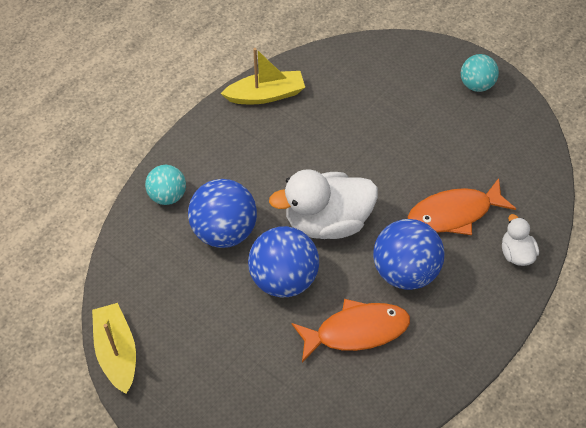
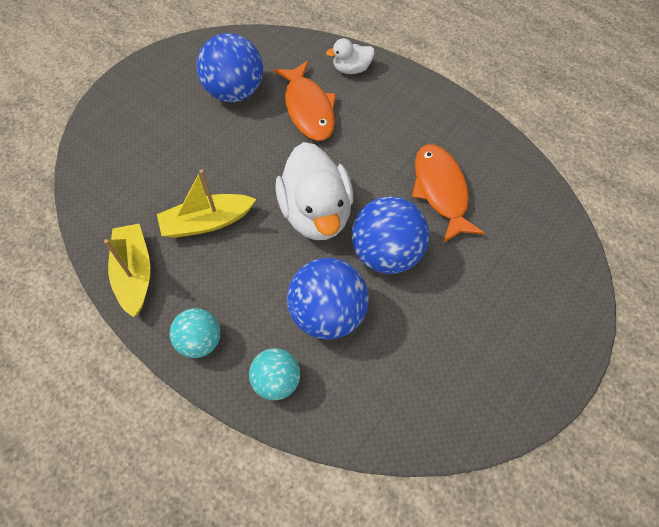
camera: 90 degrees left, 5 degrees up
yellow boat [92,303,136,394] -> yellow boat moved to [157,169,256,238]
blue ball [373,219,445,290] -> blue ball moved to [197,33,263,102]
turquoise ball [461,54,499,92] -> turquoise ball moved to [170,308,220,358]

